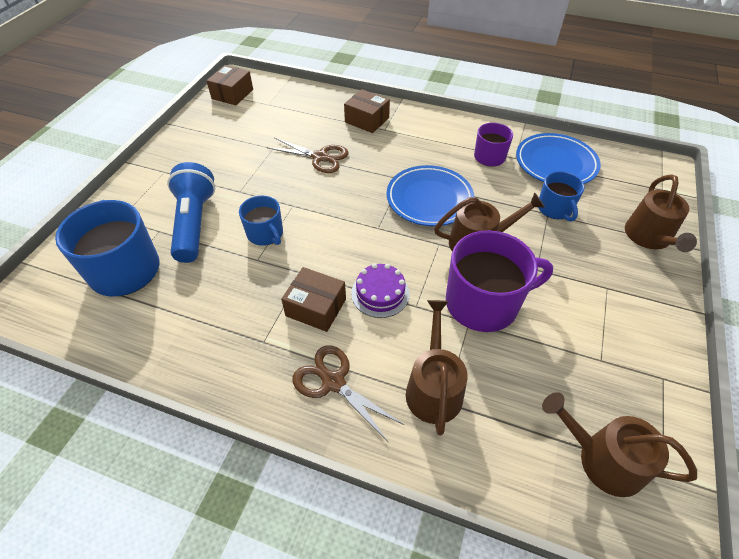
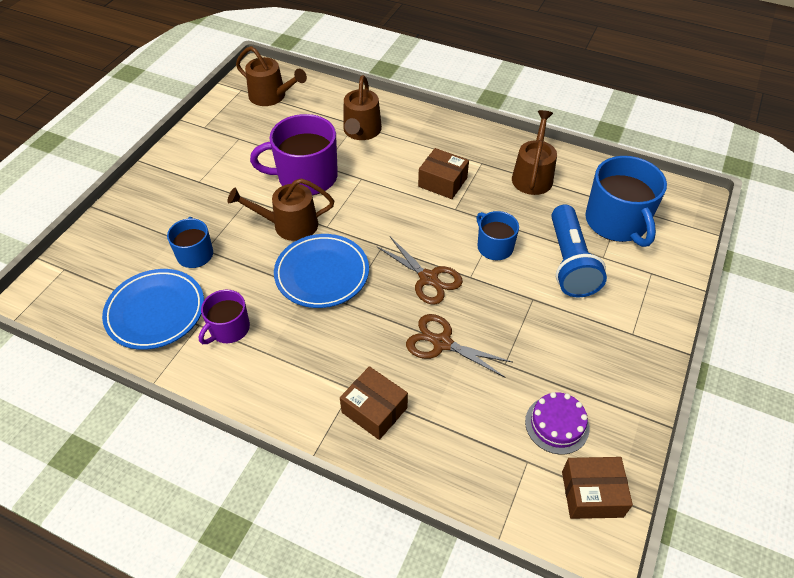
camera: 175 degrees left, 0 degrees up
brown box [206,65,253,106] -> brown box turned 60 degrees clockwise [562,457,633,519]
brown scissors [292,345,404,443] -> brown scissors moved to [376,237,463,305]
purple cake [351,263,410,318] -> purple cake moved to [525,392,589,455]
brown watering can [625,174,697,252] -> brown watering can moved to [512,110,557,195]

